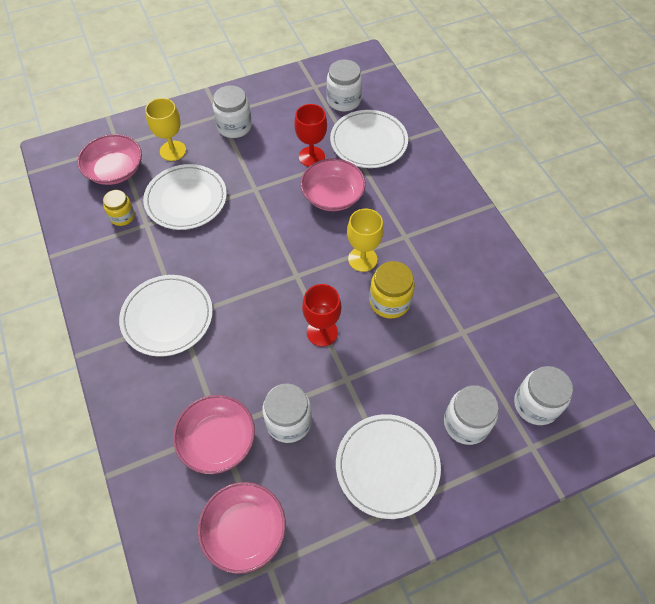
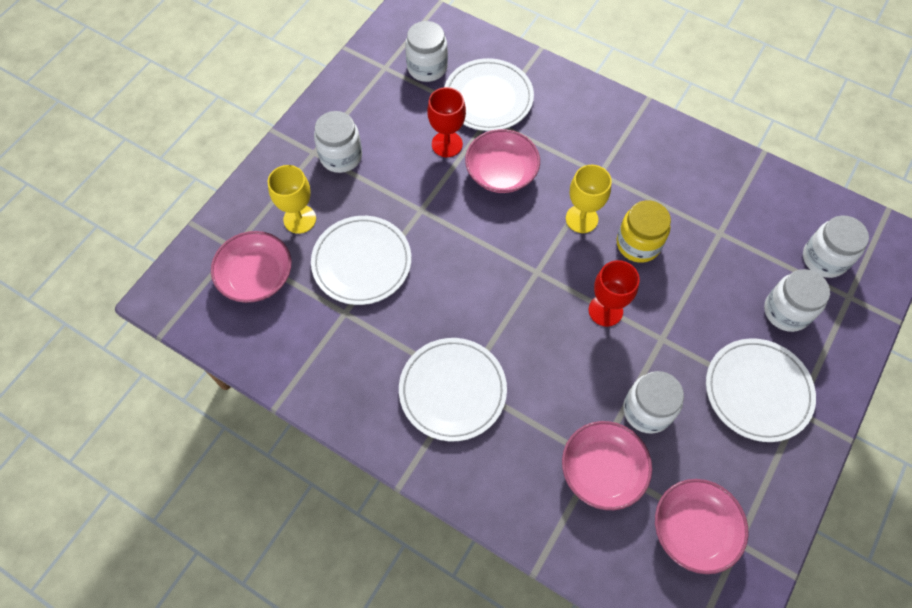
camera: 35 degrees left, 5 degrees up
yellow jar [103,190,135,226] -> none

